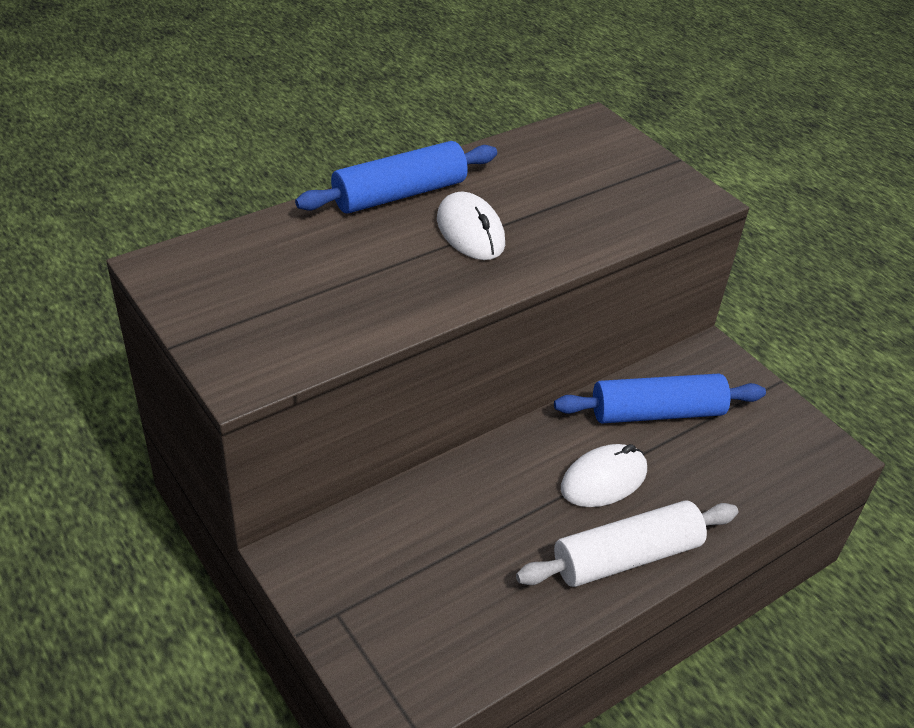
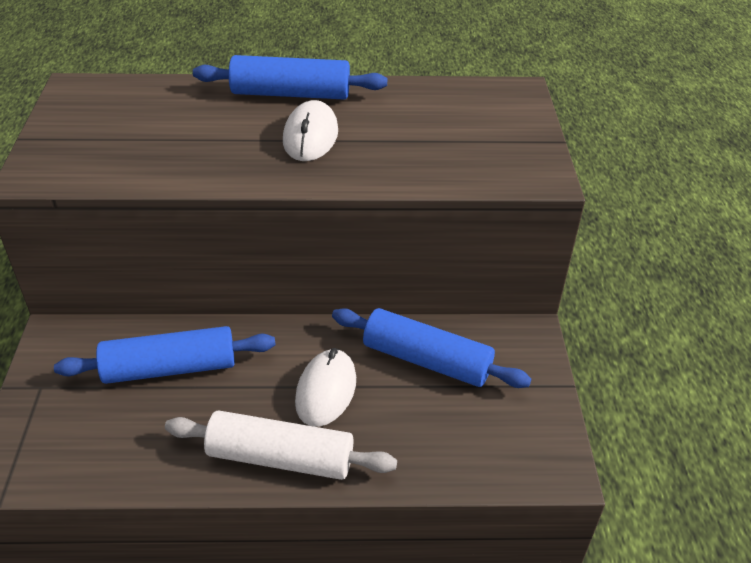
camera: 35 degrees right, 0 degrees up
white mouse [561,444,647,507] -> white mouse turned 75 degrees counterclockwise [295,348,356,427]
none -> blue rolling pin [54,326,276,384]

